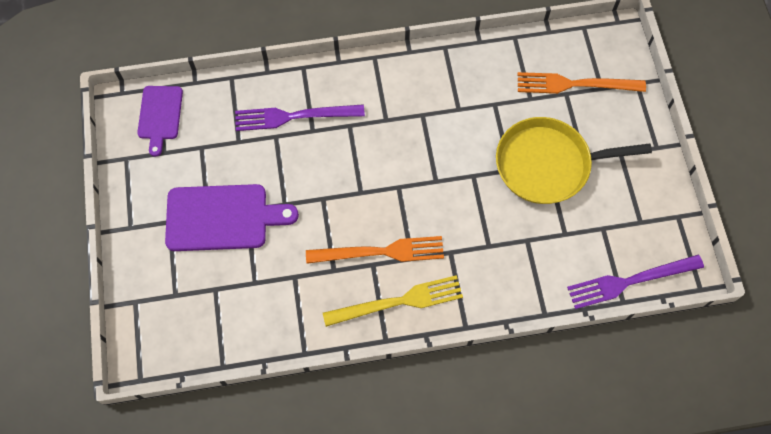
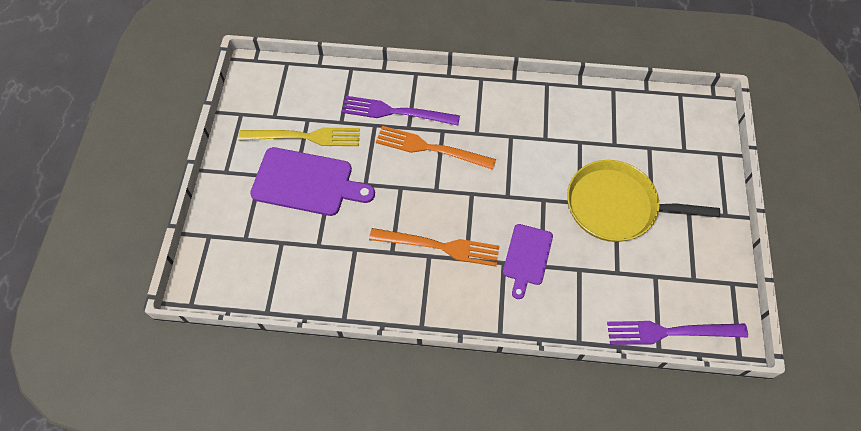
camera: 15 degrees right, 5 degrees down
purple cutting board [137,86,183,157] -> purple cutting board moved to [503,224,553,299]
yellow fork [323,275,463,327] -> yellow fork moved to [238,128,360,146]
orange fork [518,72,646,94] -> orange fork moved to [376,126,496,170]

